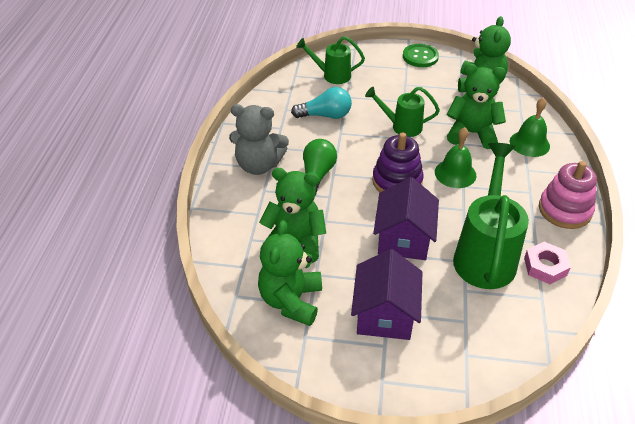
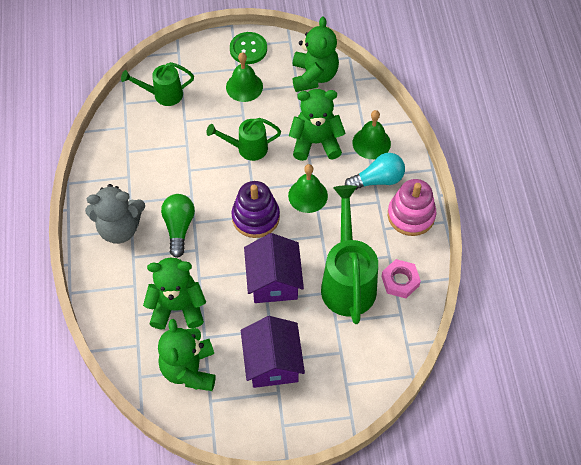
camera: 15 degrees left, 15 degrees up
turquoise light bulb [291,87,352,119] -> turquoise light bulb moved to [345,153,405,190]
none -> green bell [226,52,263,102]

